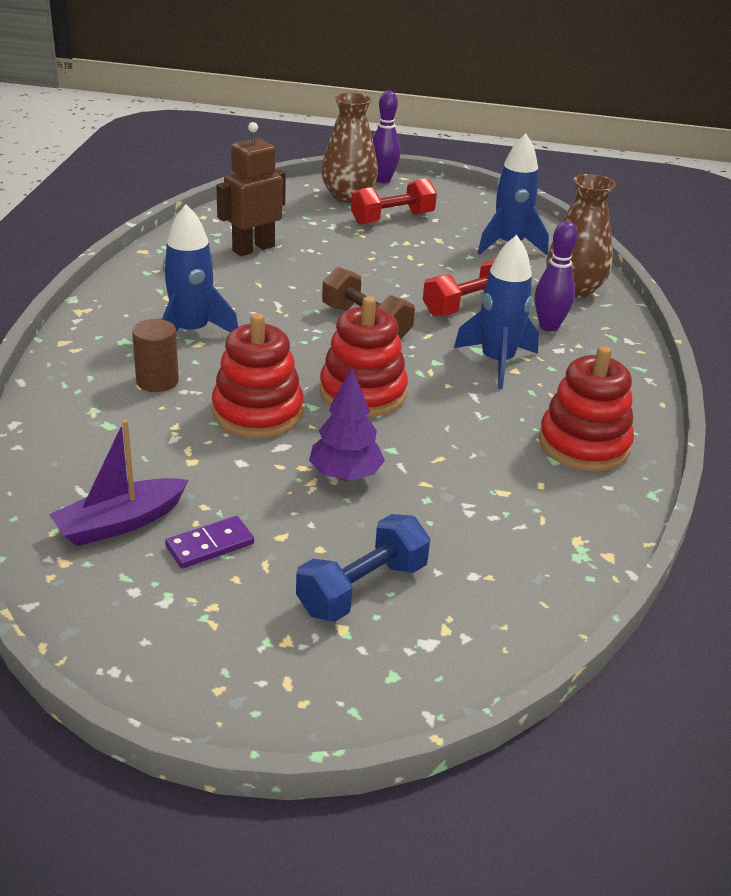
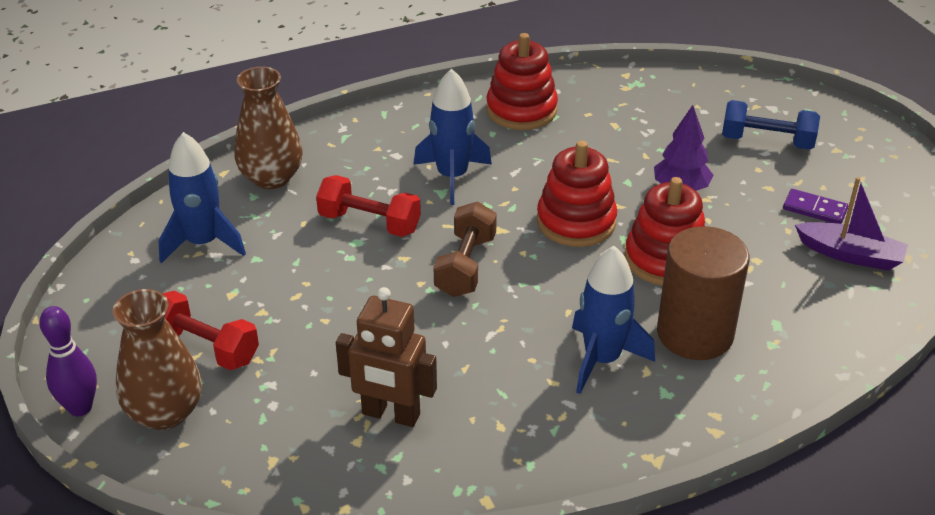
camera: 120 degrees left, 5 degrees up
brown cylinder [132,319,179,392] -> brown cylinder [657,226,750,360], size x1.82
purple bowling pin [535,221,578,332] -> none

